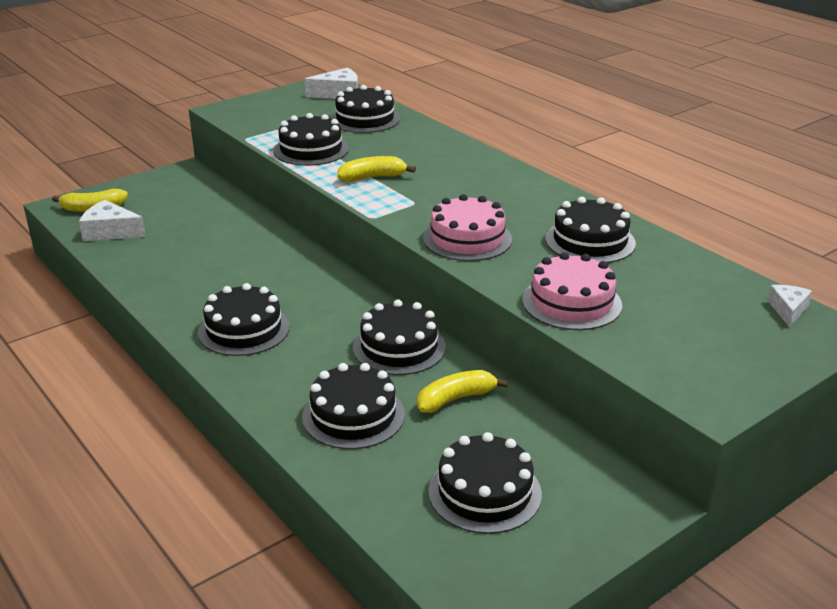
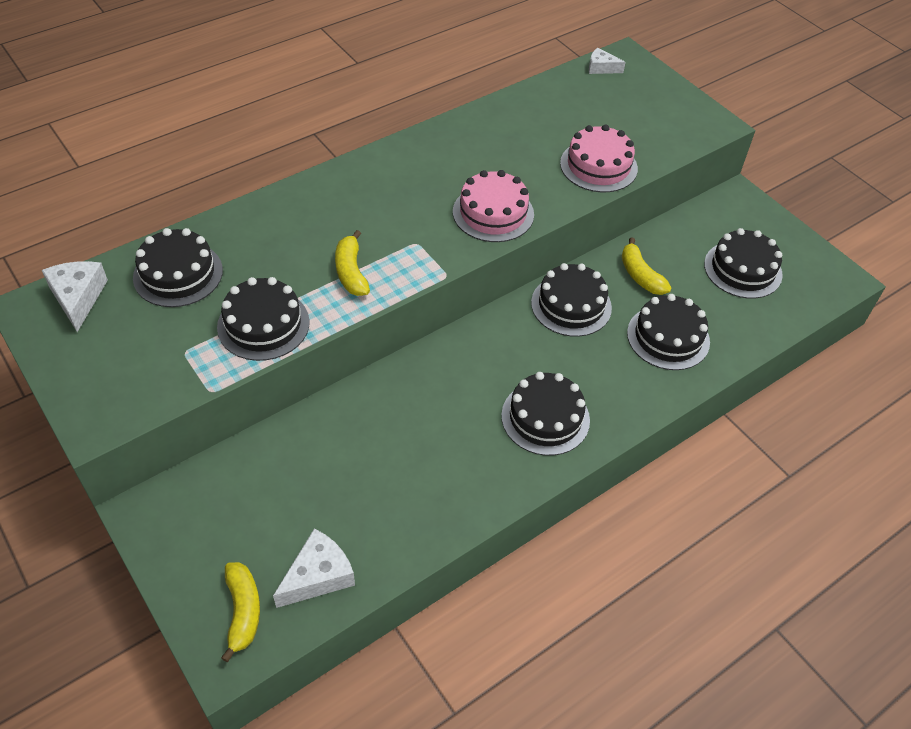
camera: 90 degrees left, 20 degrees up
white cheese [79,200,146,241] -> white cheese turned 150 degrees counterclockwise [273,528,355,608]
black cake [545,197,636,263] -> none

